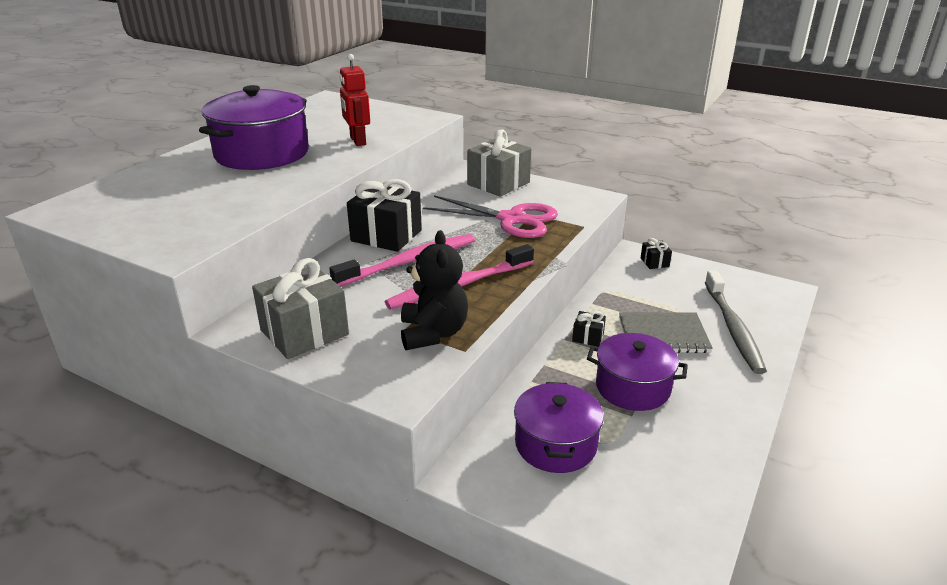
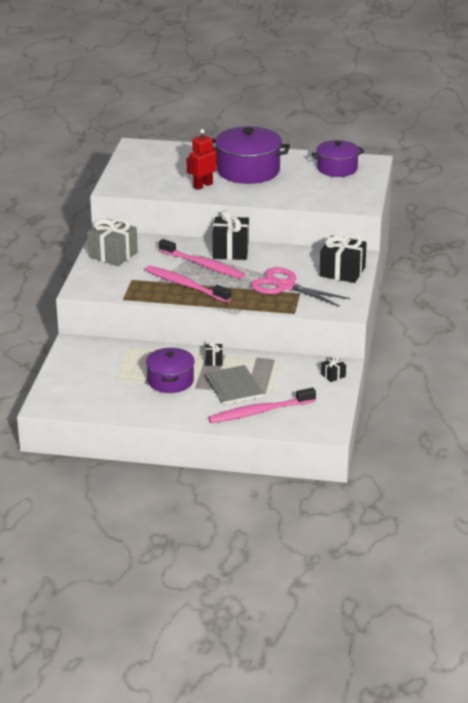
camera: 70 degrees right, 0 degrees up
red robot [340,54,370,146] -> red robot moved to [187,129,217,190]
black teddy bear [401,230,468,350] -> none
pink scissors [423,195,558,238] -> pink scissors turned 120 degrees clockwise [251,267,350,307]
grey gift [467,129,531,197] -> black gift [320,234,367,283]
purple pot [514,382,604,473] -> purple pot moved to [311,140,364,177]
grey toothbrush [705,271,767,374] -> pink toothbrush [208,388,316,423]

